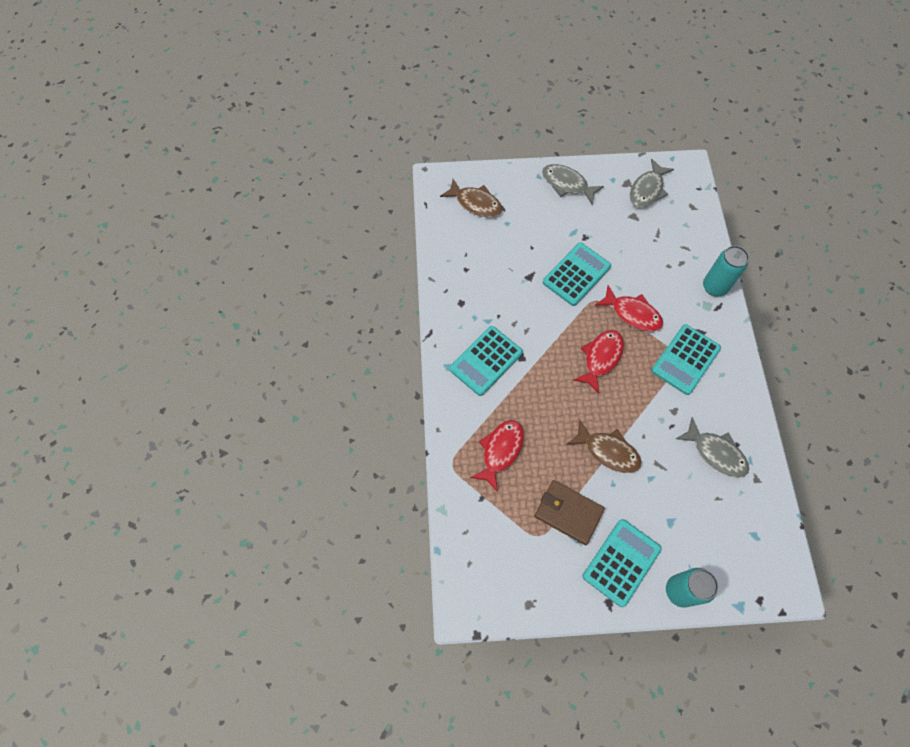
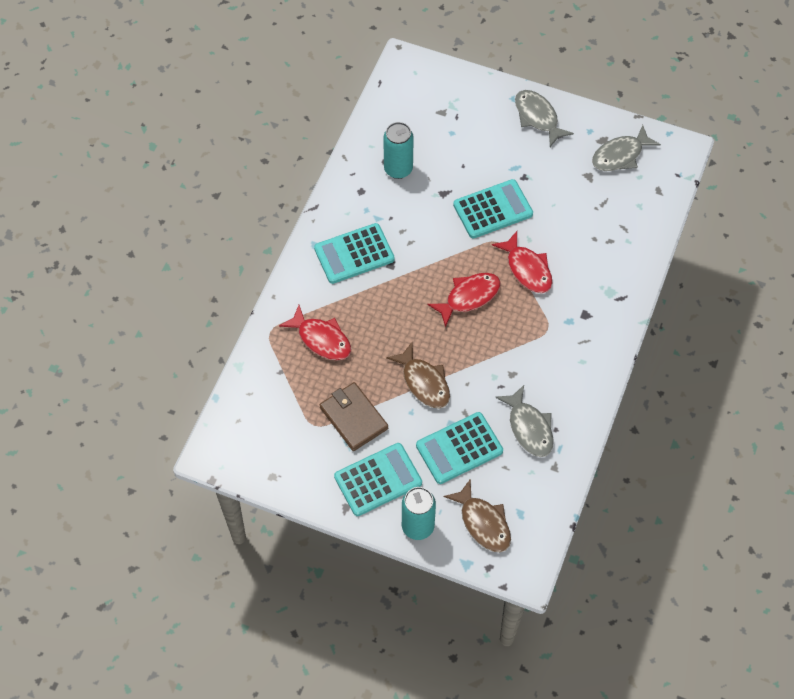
camera: 25 degrees right, 5 degrees down
brown fish [440,179,502,217] -> brown fish moved to [443,478,511,552]
red fish [470,420,524,492] -> red fish turned 75 degrees clockwise [279,305,351,361]
turquoise calculator [651,324,721,395] -> turquoise calculator moved to [416,412,503,484]
turquoise can [703,246,749,296] -> turquoise can moved to [383,122,414,179]

